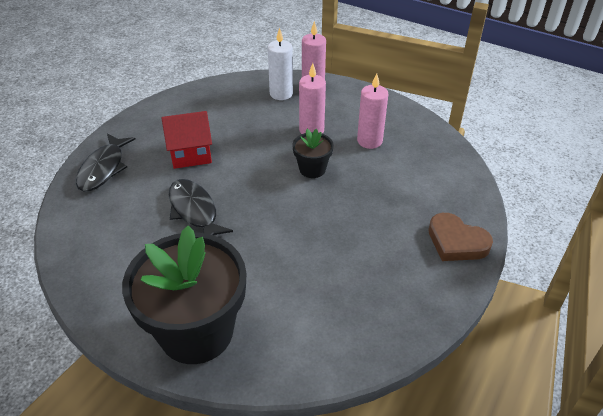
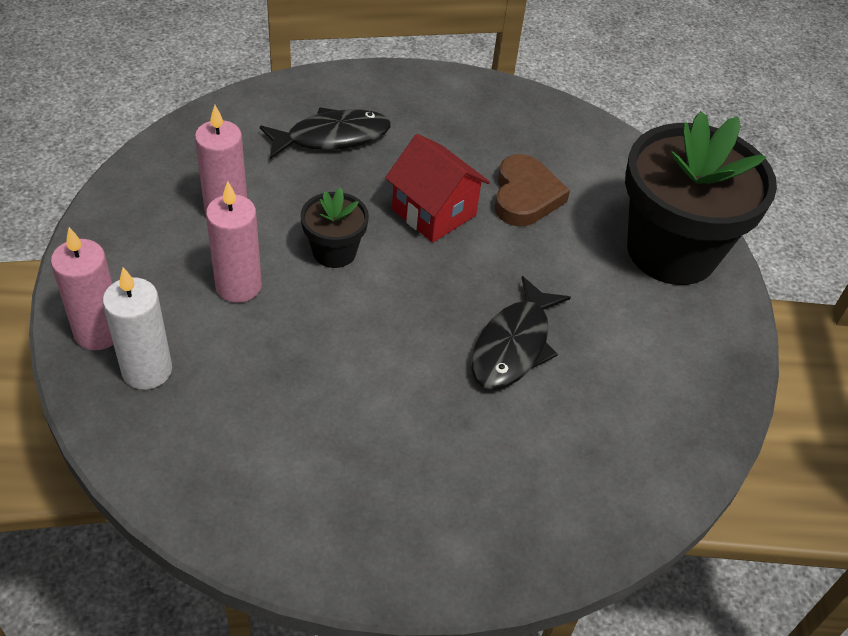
camera: 125 degrees left, 5 degrees up
black fish [76,134,135,192] -> black fish moved to [260,107,391,159]
red house [162,111,212,169] -> red house moved to [385,134,490,243]
brown heart [428,213,493,261] -> brown heart moved to [494,154,570,226]

